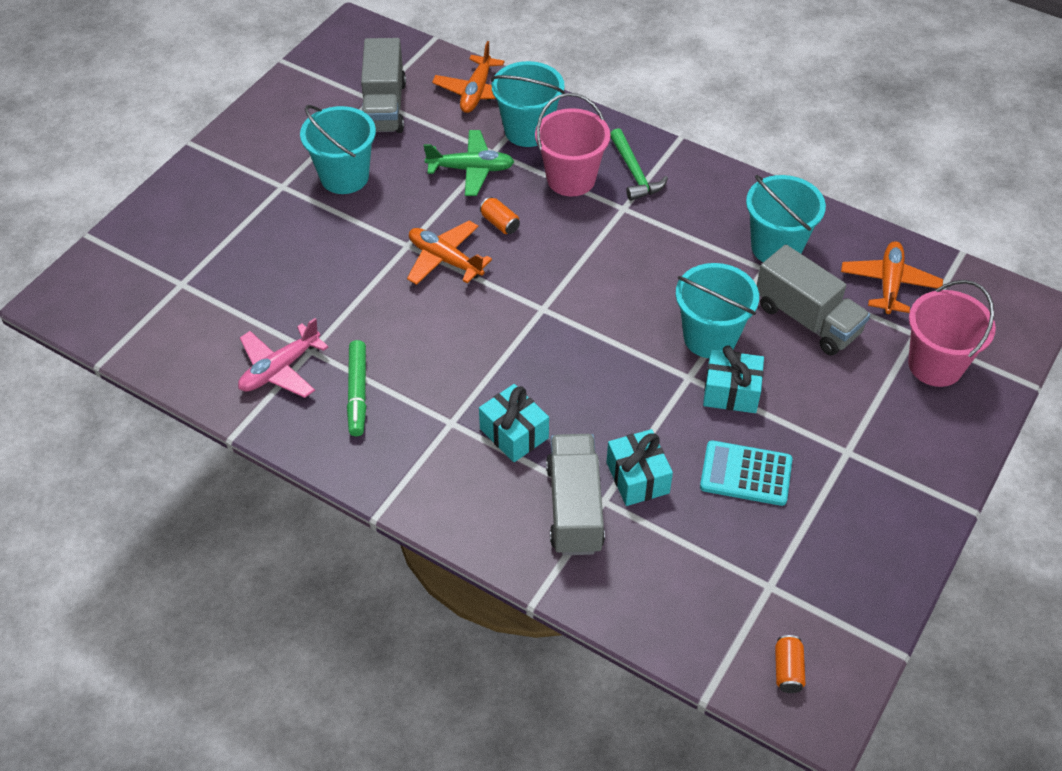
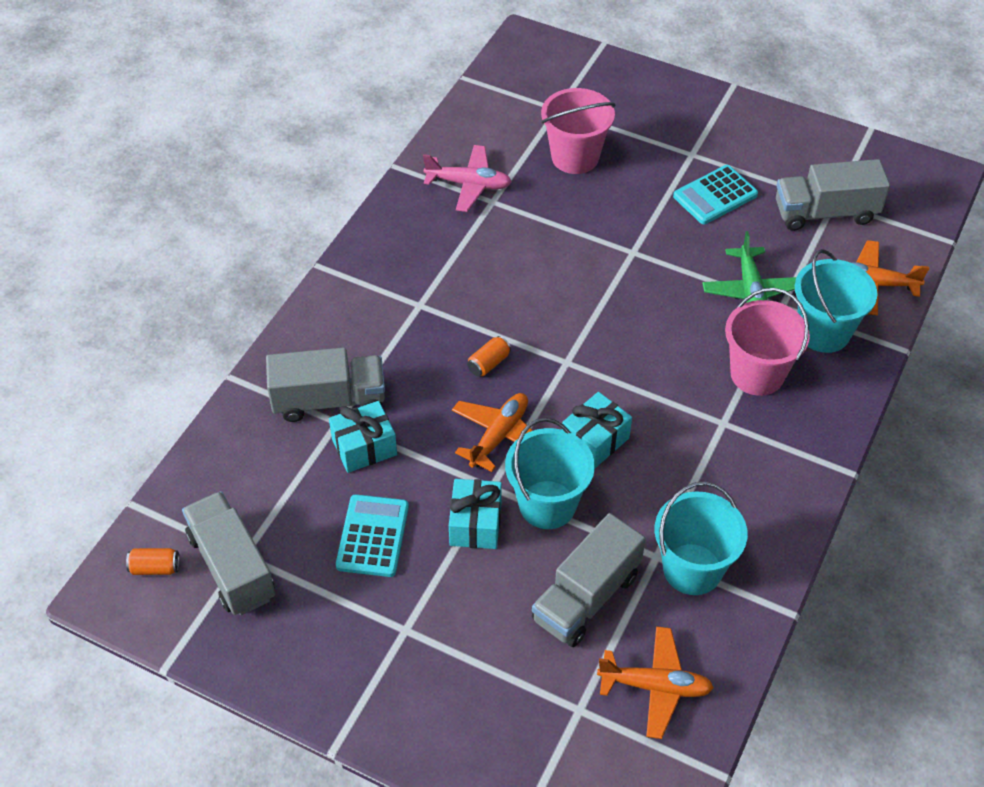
camera: 85 degrees right, 0 degrees up
pink plane [238,318,329,398] -> pink plane turned 150 degrees clockwise [423,145,512,212]
turquoise bucket [300,105,376,194] -> turquoise calculator [673,165,758,224]
green marker [347,340,366,436] -> none
orange plane [407,221,492,285] -> orange plane moved to [452,393,533,472]
turquoise gift [479,384,549,462] -> turquoise gift moved to [562,392,632,468]
orange can [480,197,520,234] -> orange can moved to [467,336,511,377]
green hammer [610,128,668,201] -> none
pink bucket [908,280,996,387] -> pink bucket moved to [541,88,616,174]
none -> grey truck [182,491,275,615]

